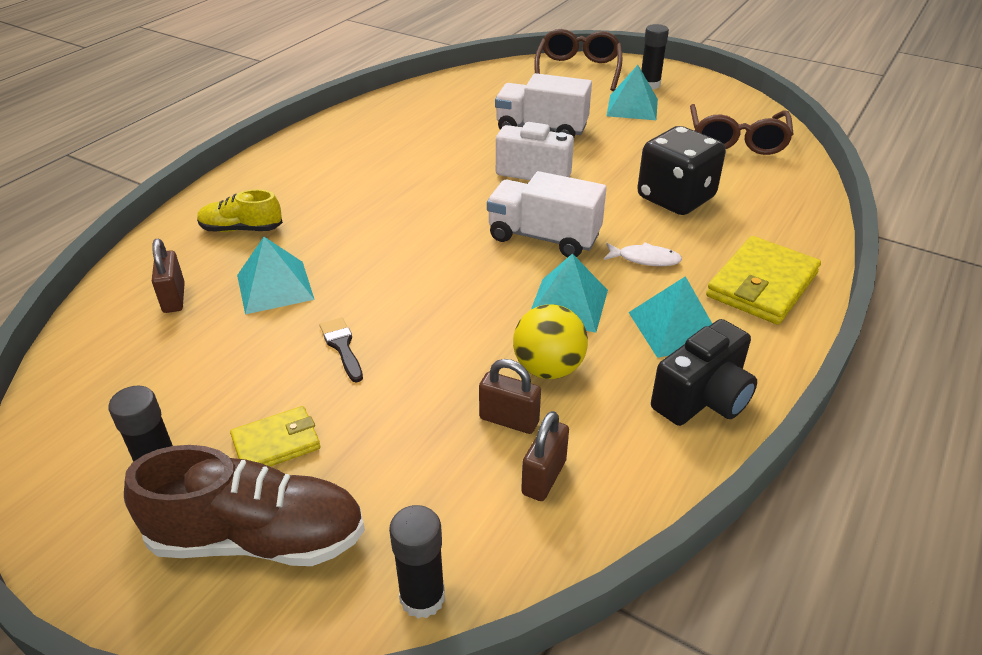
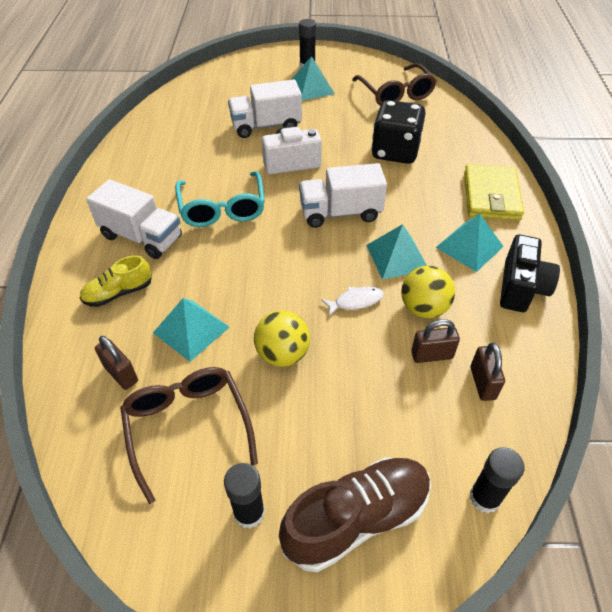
camera: 30 degrees left, 10 degrees up
yellow wallet [230,406,321,466] -> none
black brush [320,317,363,383] -> yellow ball [254,310,310,367]
brown glasses [534,29,623,91] -> brown glasses moved to [120,367,258,504]
white fish [604,242,682,266] -> white fish moved to [321,287,384,317]
none -> white truck [86,179,182,259]
none -> turquoise glasses [175,171,265,227]

